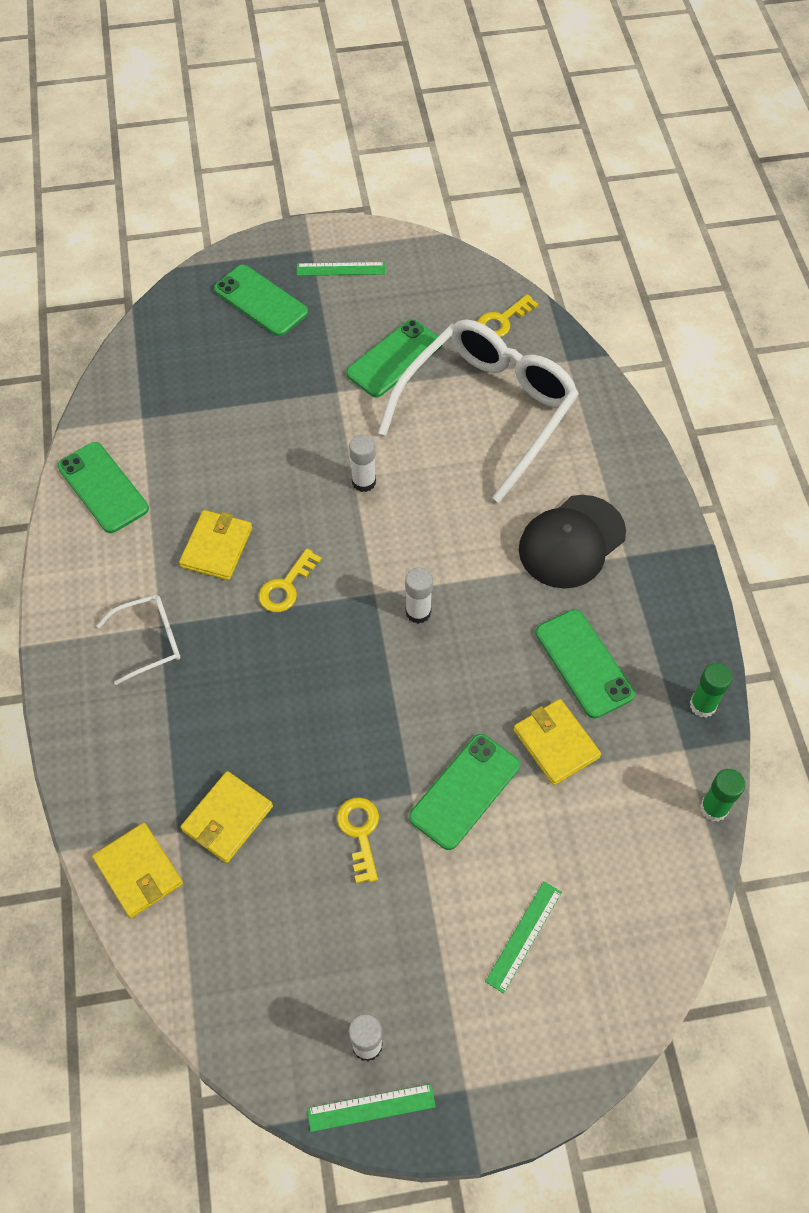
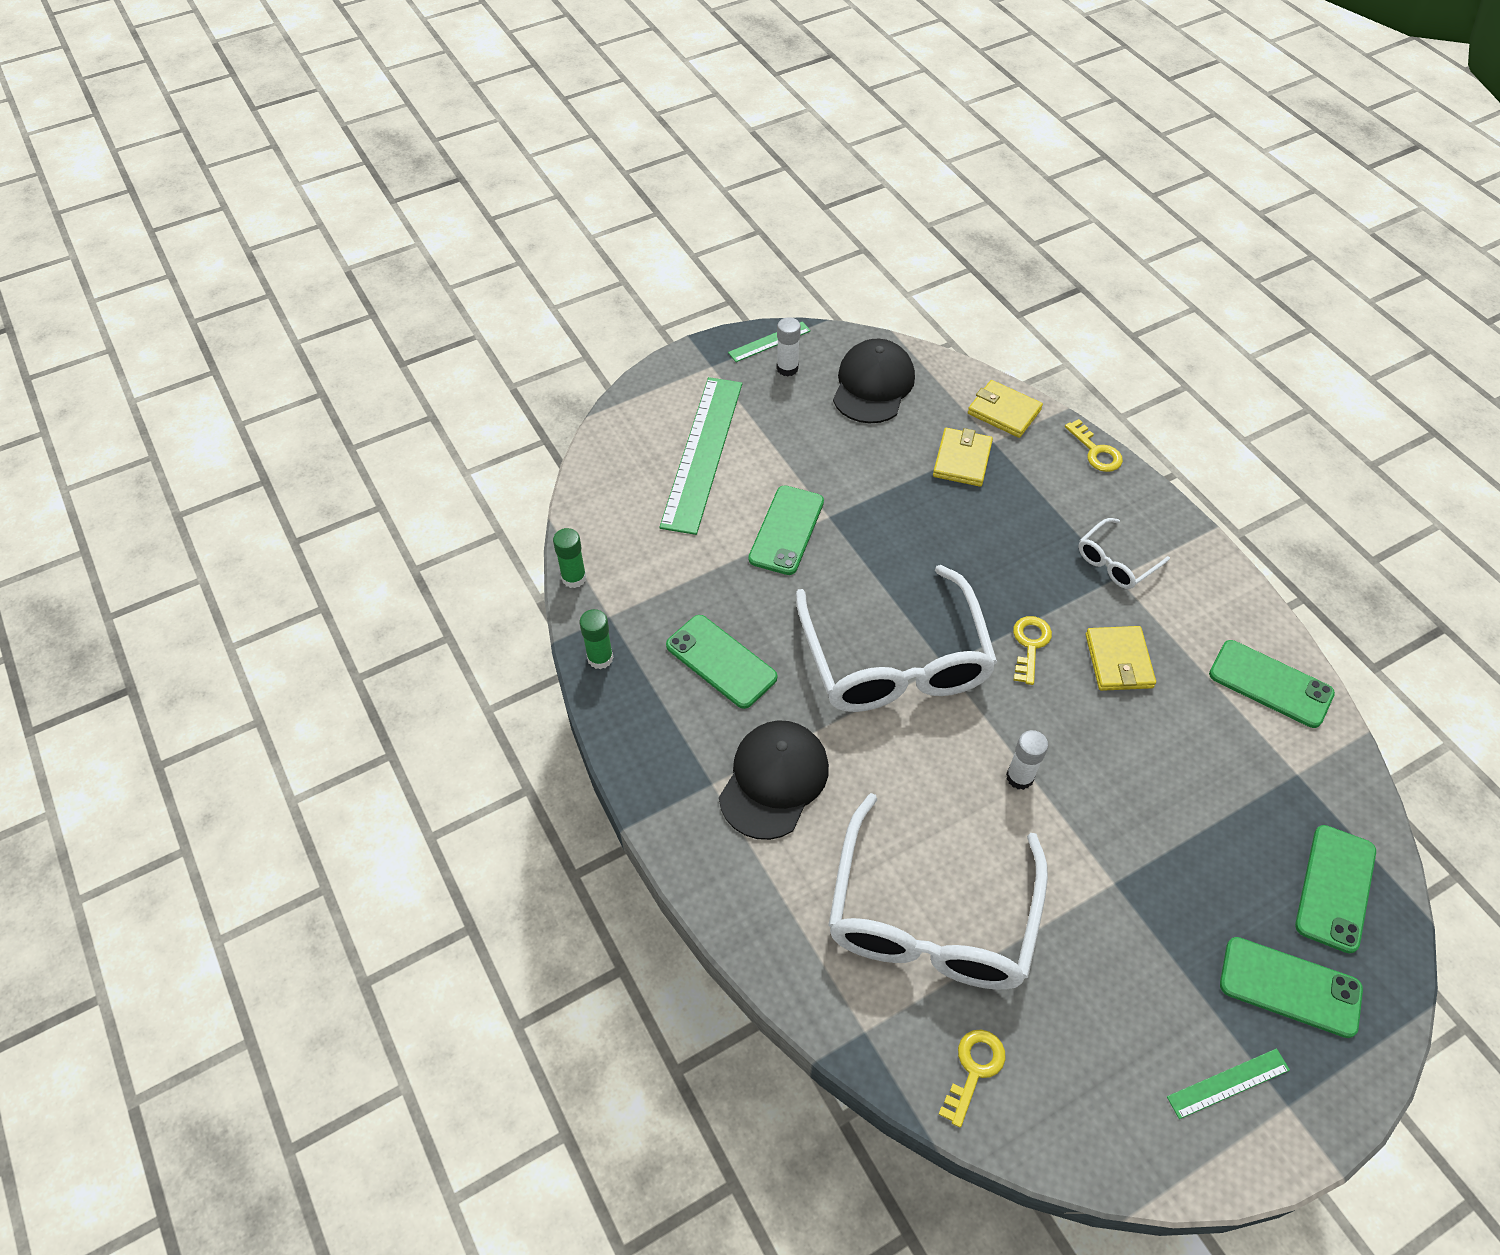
camera: 160 degrees right, 5 degrees down
yellow key [337,797,379,884] -> yellow key moved to [1065,419,1123,472]
green phone [346,319,442,397] -> green phone moved to [1295,825,1376,954]
white glue stick [405,567,433,624] -> white glasses [796,565,997,712]
green ruler [485,881,562,993] -> green ruler [659,377,742,535], size x2.19
yellow wallet [513,699,601,785] -> none
none -> black cap [833,339,915,423]

